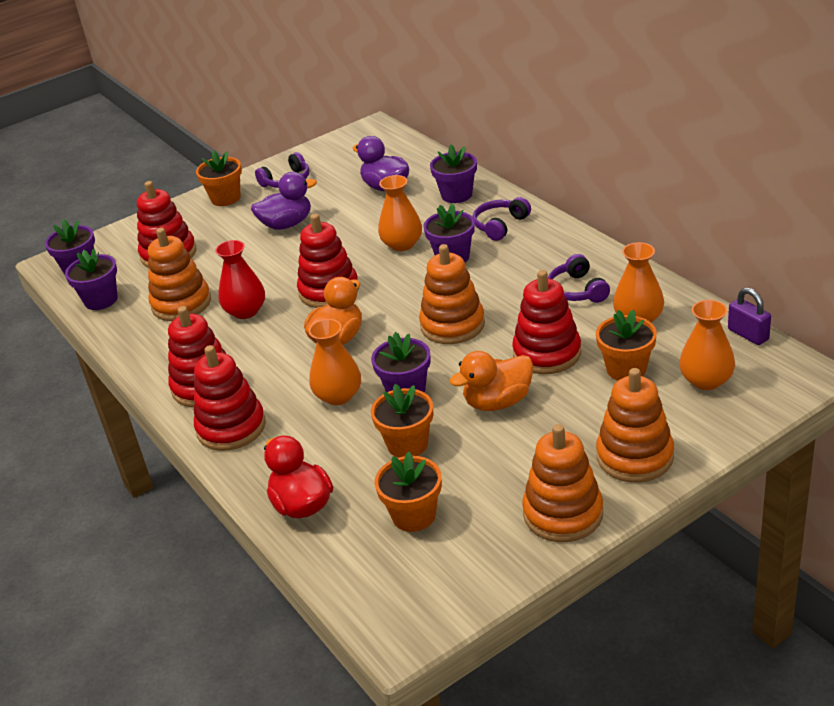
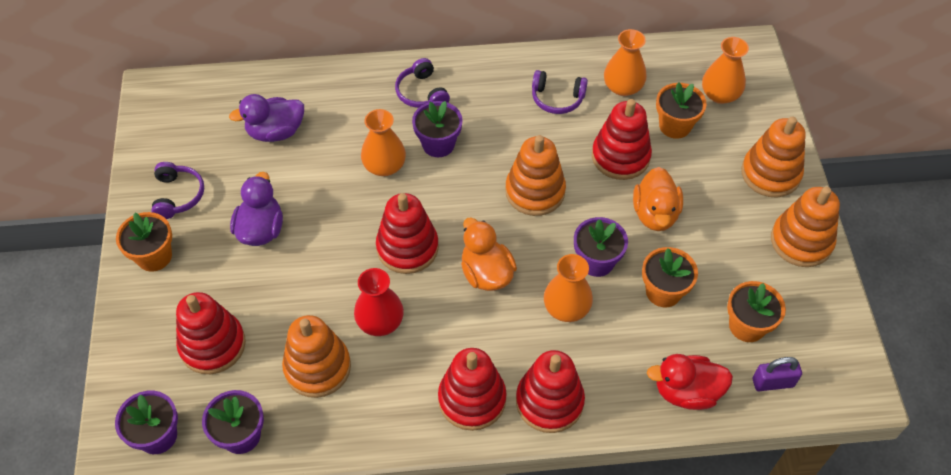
camera: 65 degrees left, 20 degrees up
purple flower pot [430,145,477,203] -> none
purple padlock [728,287,771,345] -> purple padlock moved to [753,357,802,391]

